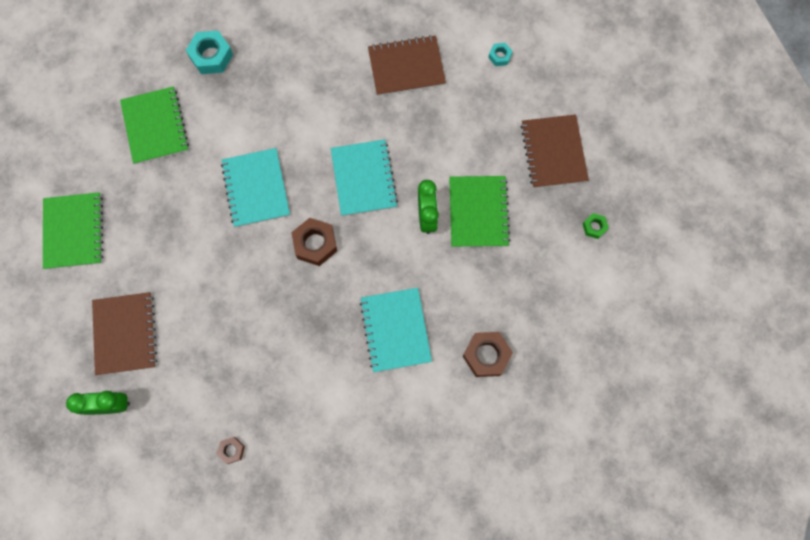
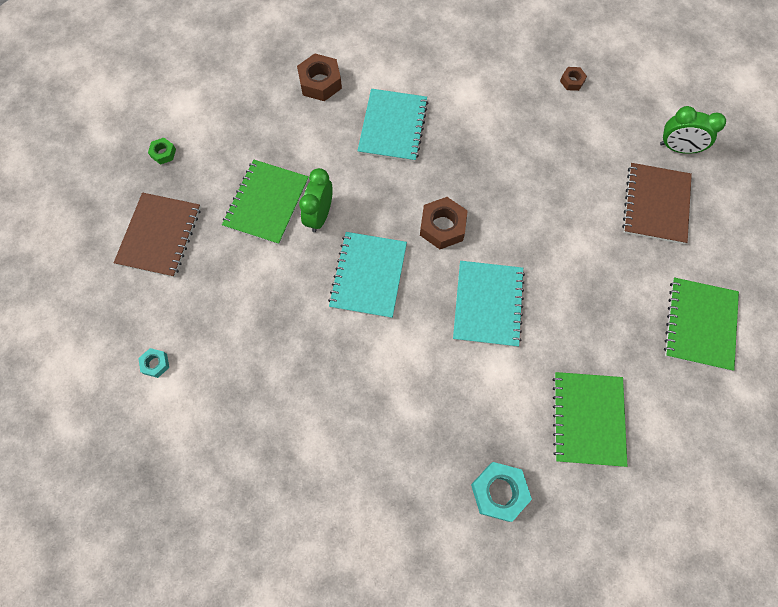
camera: 160 degrees left, 5 degrees down
brown notebook [368,35,446,96] -> none

